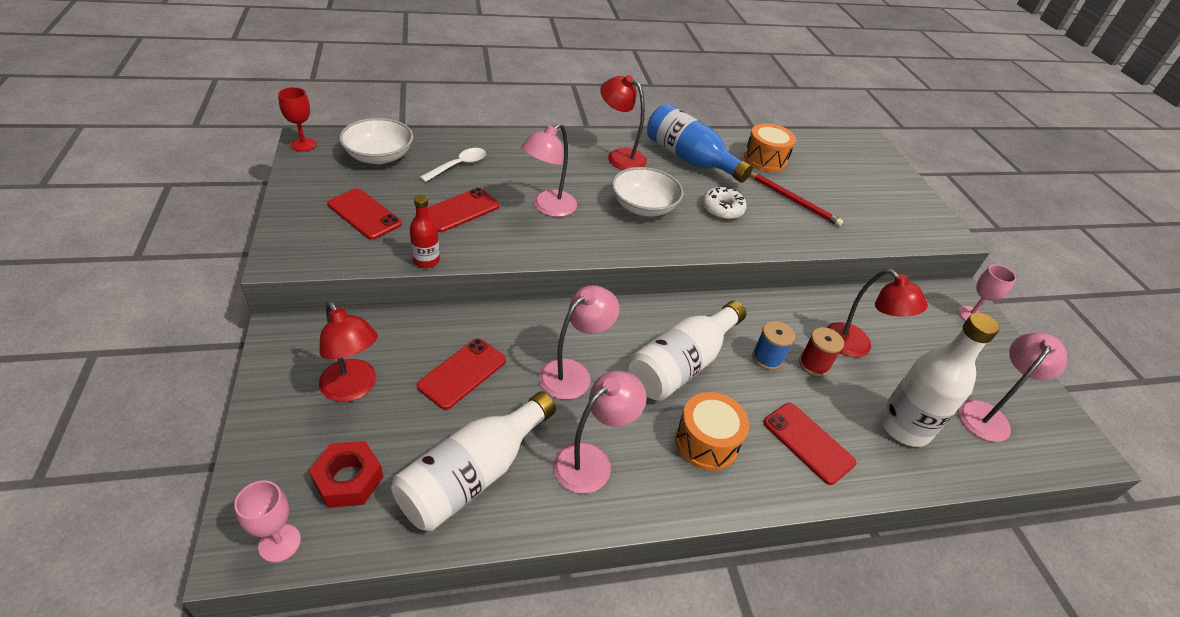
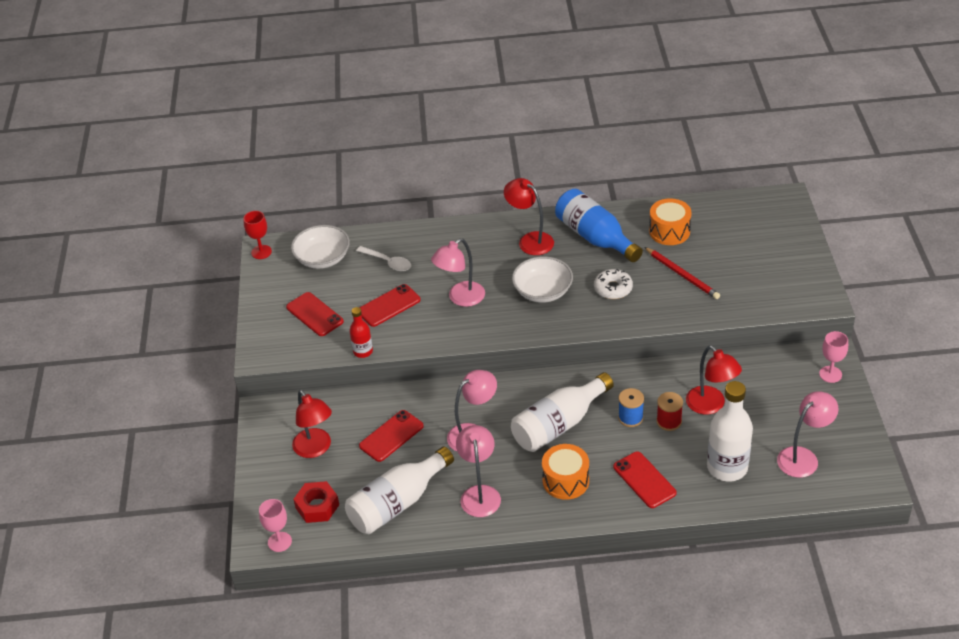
camera: 15 degrees right, 0 degrees up
white spoon [420,148,486,182] -> white spoon turned 75 degrees clockwise [356,246,411,271]
pink lamp [553,371,646,493] -> pink lamp turned 60 degrees counterclockwise [456,425,501,517]

